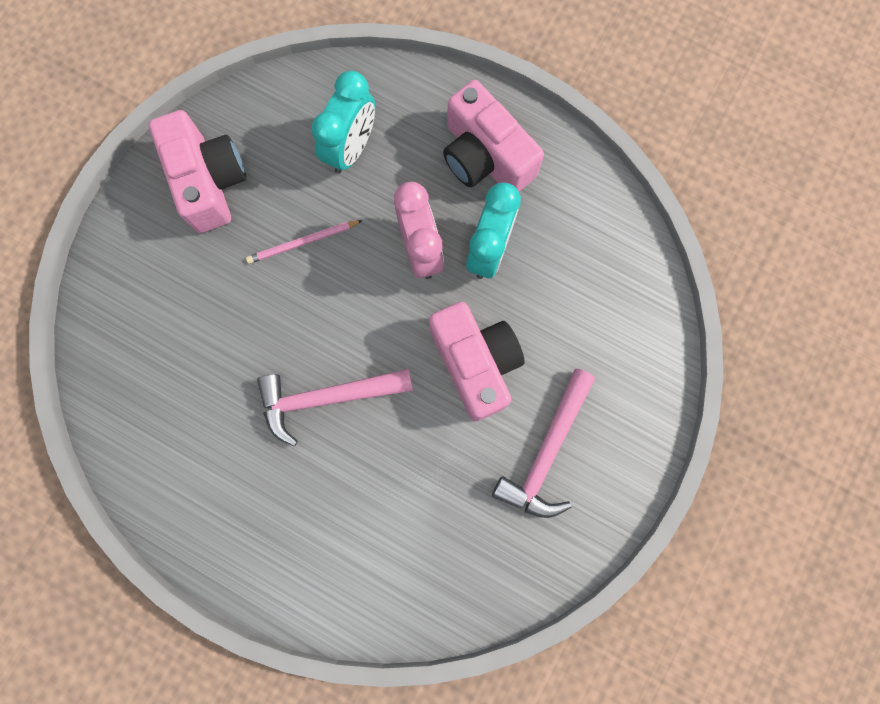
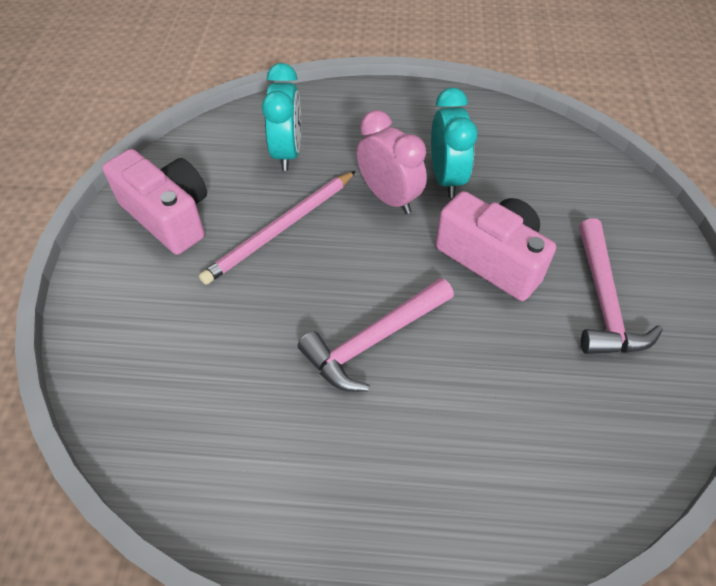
camera: 25 degrees left, 25 degrees down
pink pencil [246,220,363,264] -> pink pencil [199,171,356,285], size x1.68
pink camera [443,80,544,192] -> none

